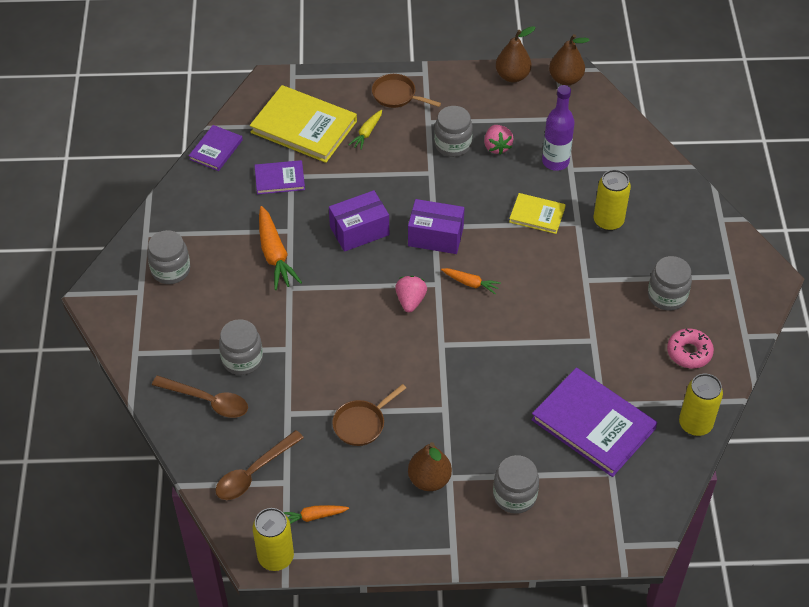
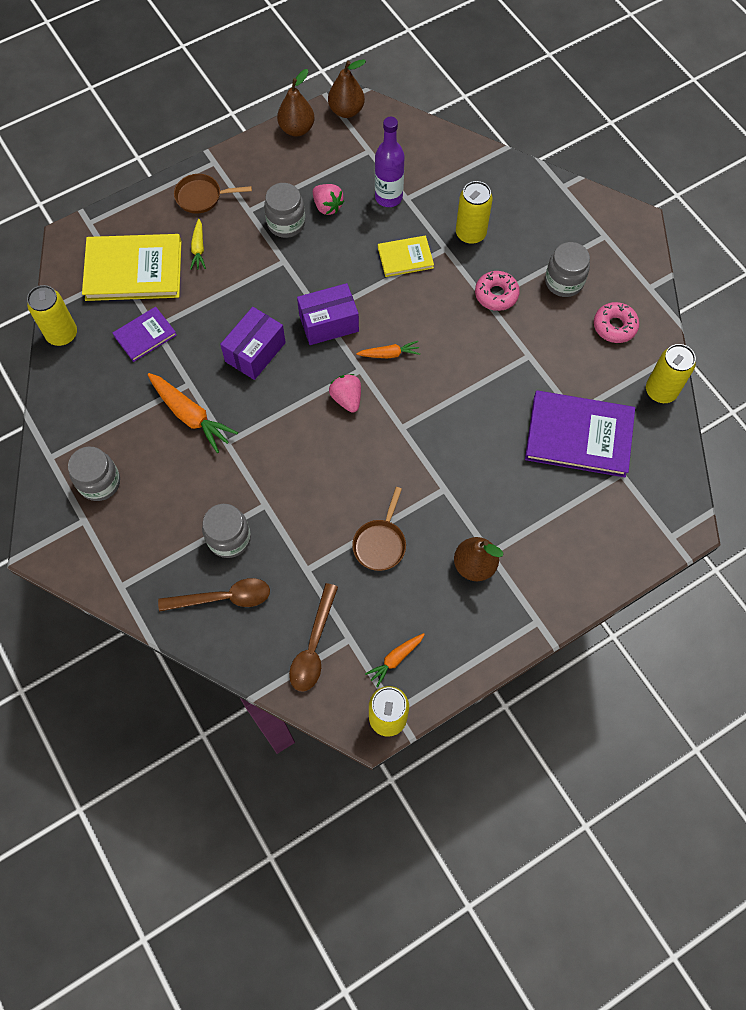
camera: 30 degrees left, 15 degrees up
purple book [189,125,243,171] -> yellow can [27,285,77,346]
grey jar [493,455,539,514] -> none
none -> pink donut [475,271,520,311]

